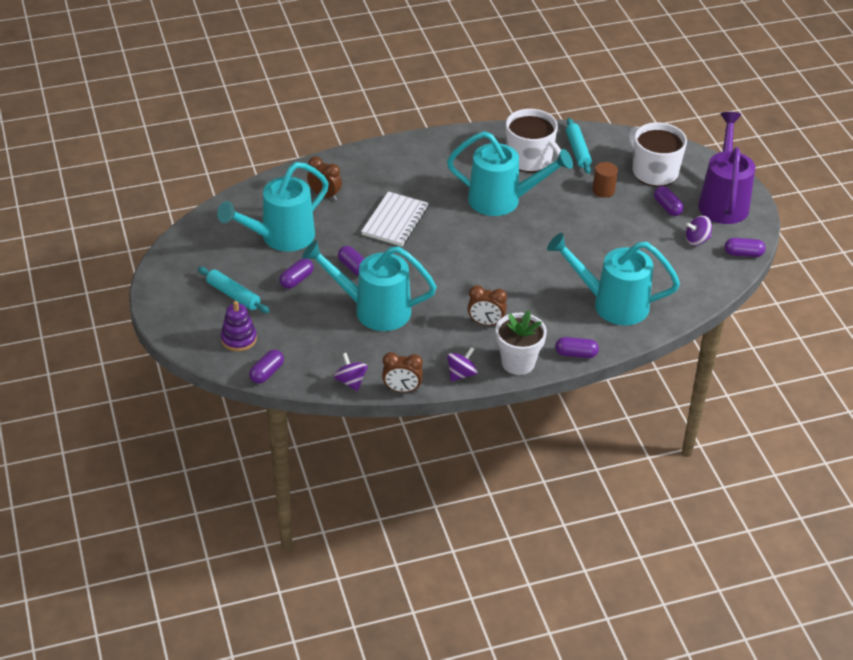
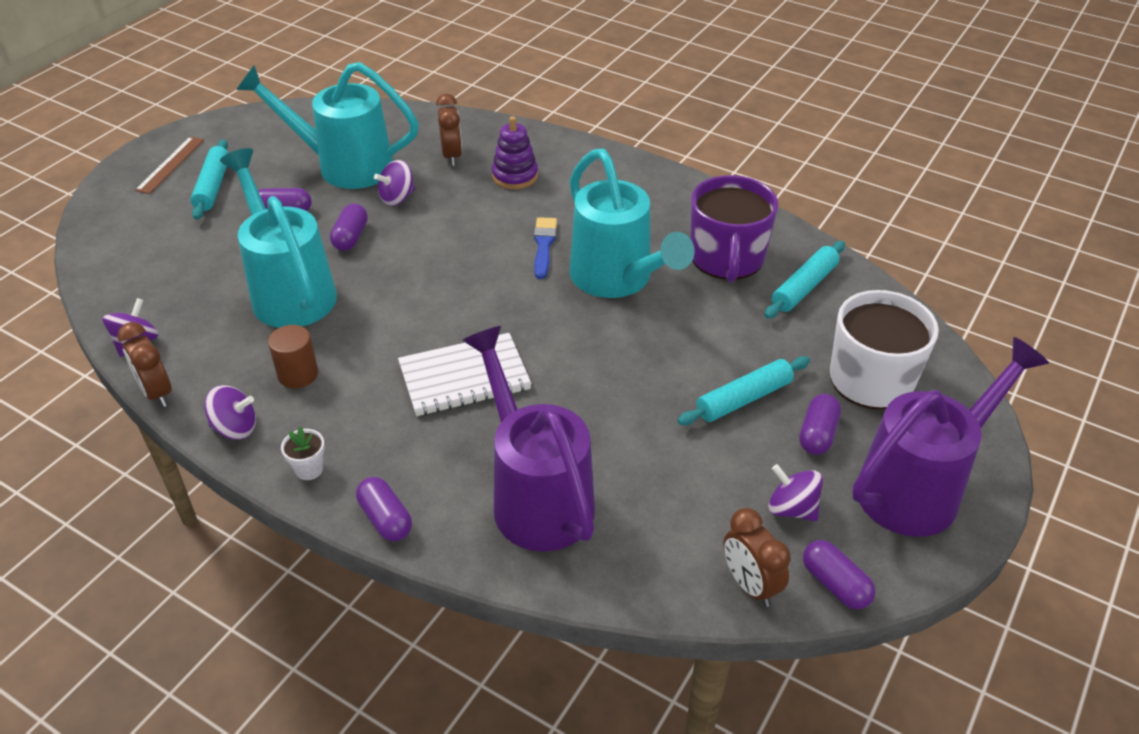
camera: 50 degrees right, 0 degrees up
purple stacking toy [221,301,257,352] -> purple stacking toy moved to [492,116,538,189]
purple capsule [249,349,284,384] -> none
white notebook [361,191,429,246] -> white notebook moved to [398,333,532,416]
brown clock [468,285,507,326] -> brown clock moved to [723,508,791,607]
white flower pot [496,310,547,375] -> white flower pot [281,427,325,480], size x0.48
white mug [506,109,561,173] -> purple mug [690,175,778,282]
turquoise watering can [547,233,680,325] -> purple watering can [462,326,595,551]
brown cylinder [593,162,618,198] -> brown cylinder moved to [268,325,318,389]
none -> brown ruler [135,137,204,194]
none -> purple spinning top [374,160,415,206]
none -> blue brush [534,217,557,279]
none -> turquoise rolling pin [677,356,810,425]

